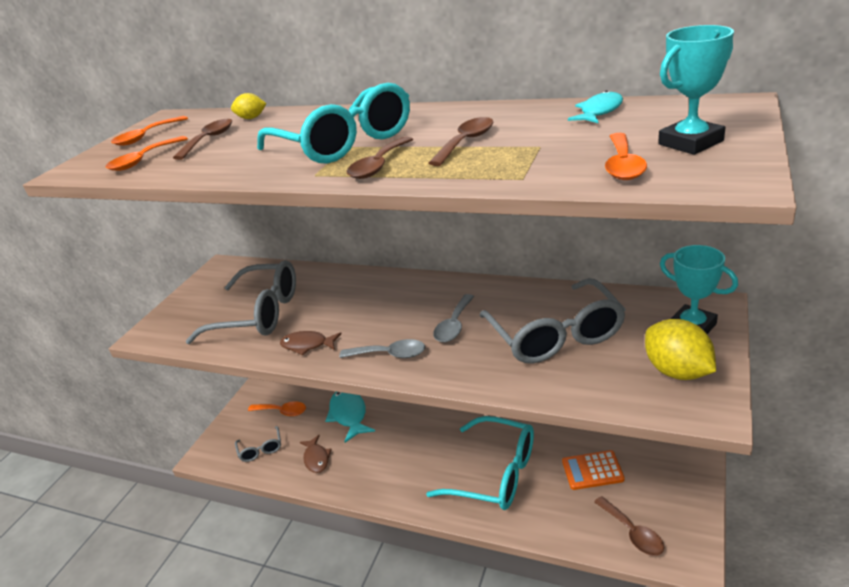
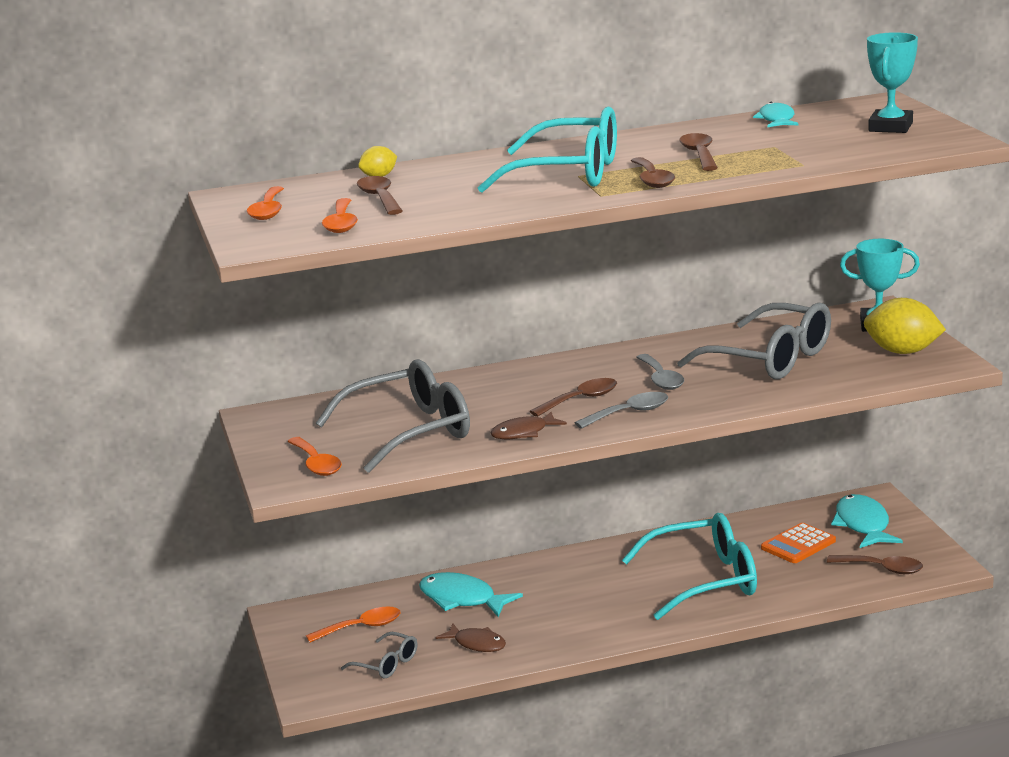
camera: 40 degrees left, 10 degrees down
orange spoon [605,133,647,180] -> orange spoon moved to [287,437,342,476]
none -> brown spoon [530,378,617,417]
none -> turquoise fish [831,494,903,548]

